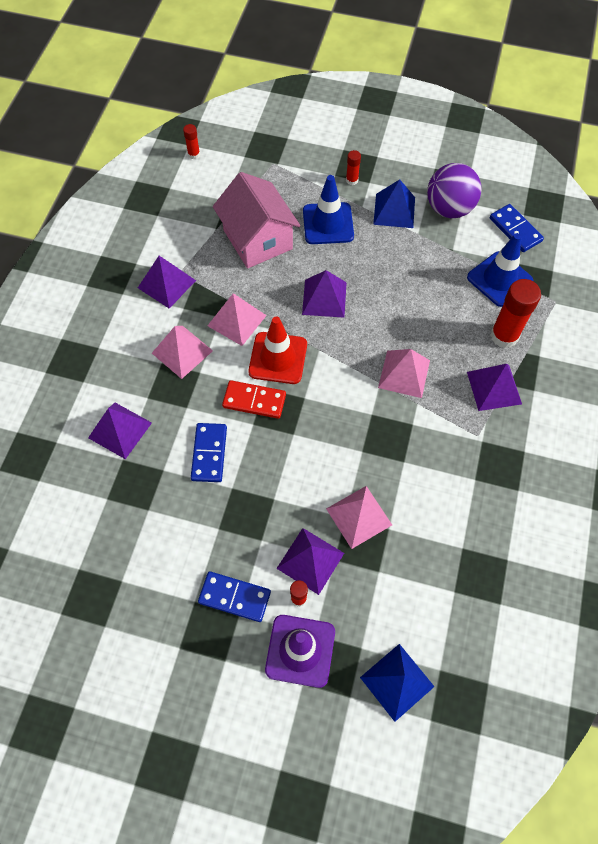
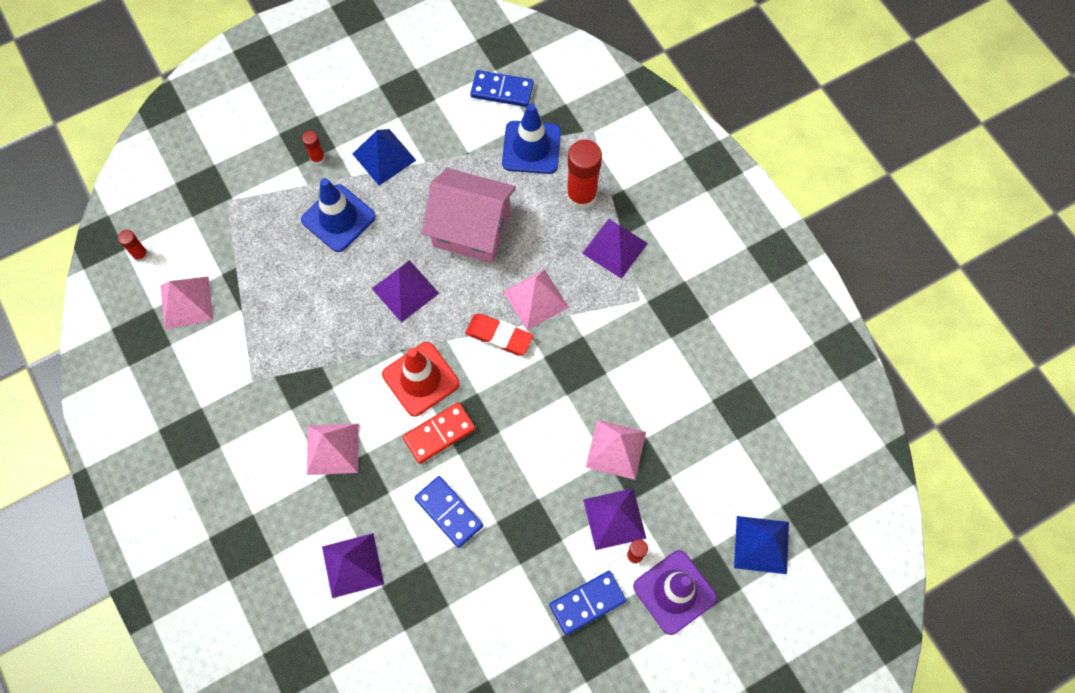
camera: 45 degrees left, 5 degrees up
purple pyramid [138,256,196,309] -> none
pink pyramid [207,293,267,346] -> pink pyramid moved to [160,276,213,329]
pink house [213,172,300,268] -> pink house moved to [422,168,516,263]
purple ball [427,163,482,218] -> none
none -> red eraser [465,314,533,355]

